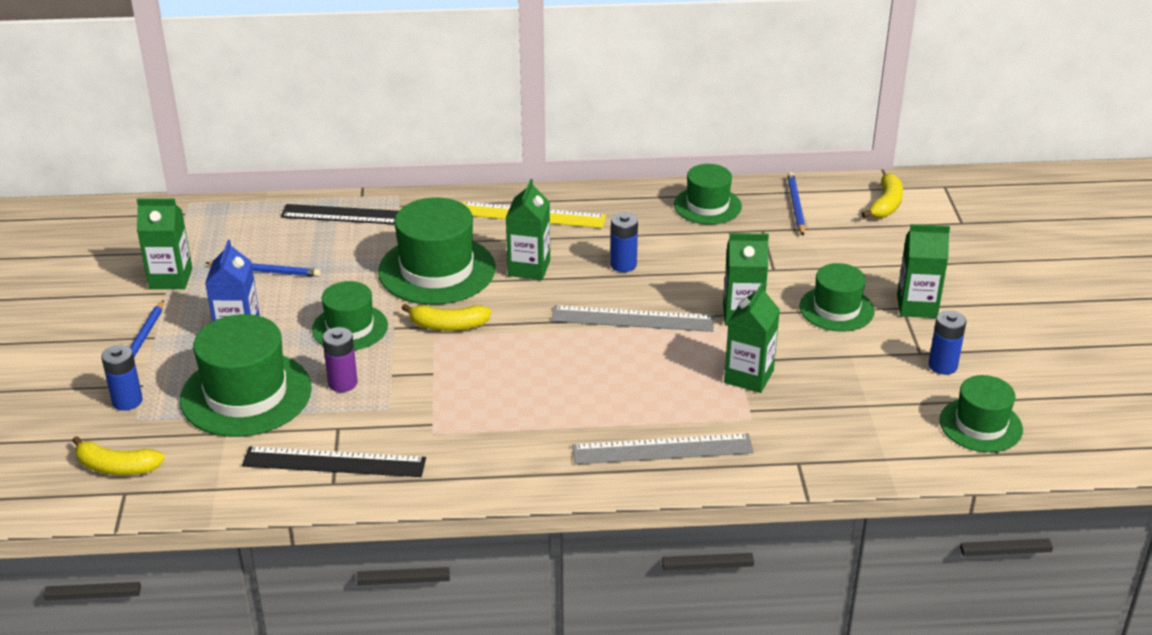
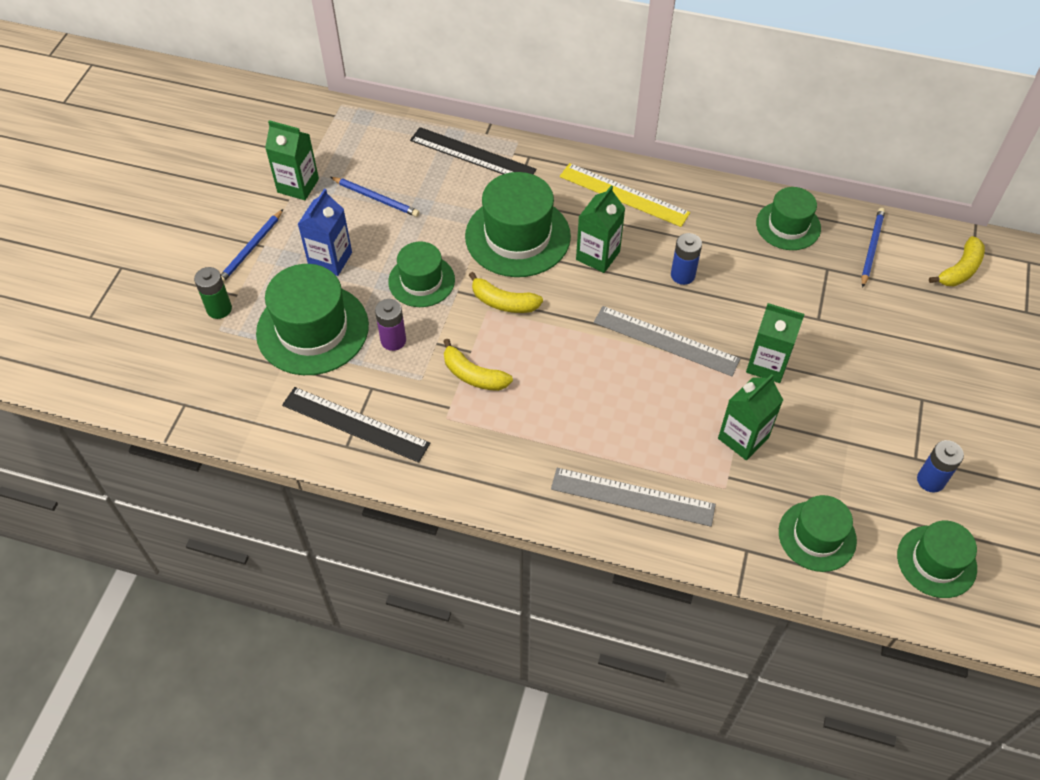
camera: 20 degrees right, 20 degrees up
yellow banana [72,436,165,475] -> yellow banana moved to [443,339,513,391]
blue battery [101,345,143,411] -> green battery [194,267,232,319]
green hat [800,263,874,332] -> green hat moved to [779,495,857,572]
green carton [897,224,950,318] -> none

